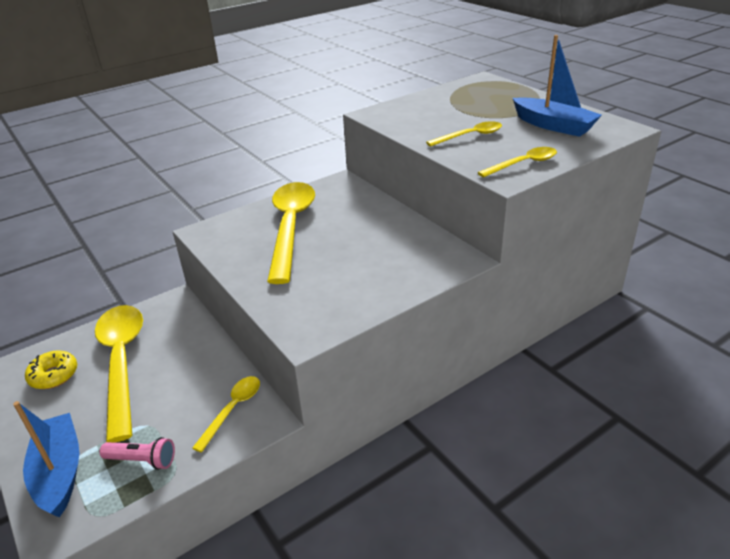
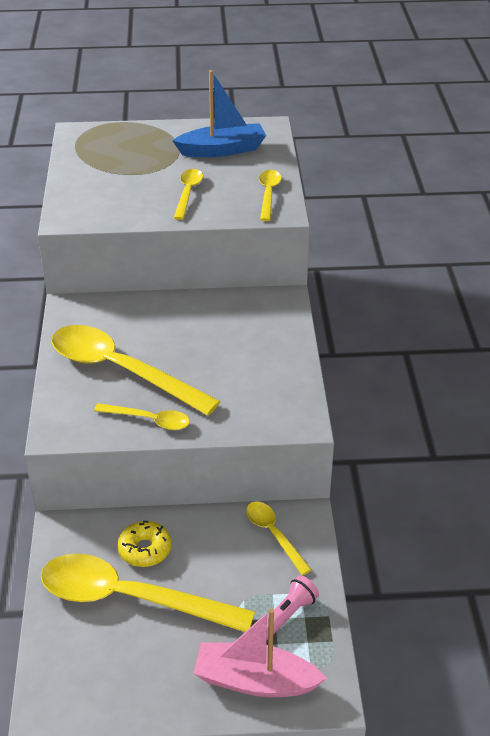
camera: 60 degrees left, 5 degrees up
blue boat [13,401,79,517] -> pink boat [193,608,327,697]
yellow donut [25,350,77,389] -> yellow donut moved to [117,521,172,567]
none -> yellow spoon [94,403,190,430]

